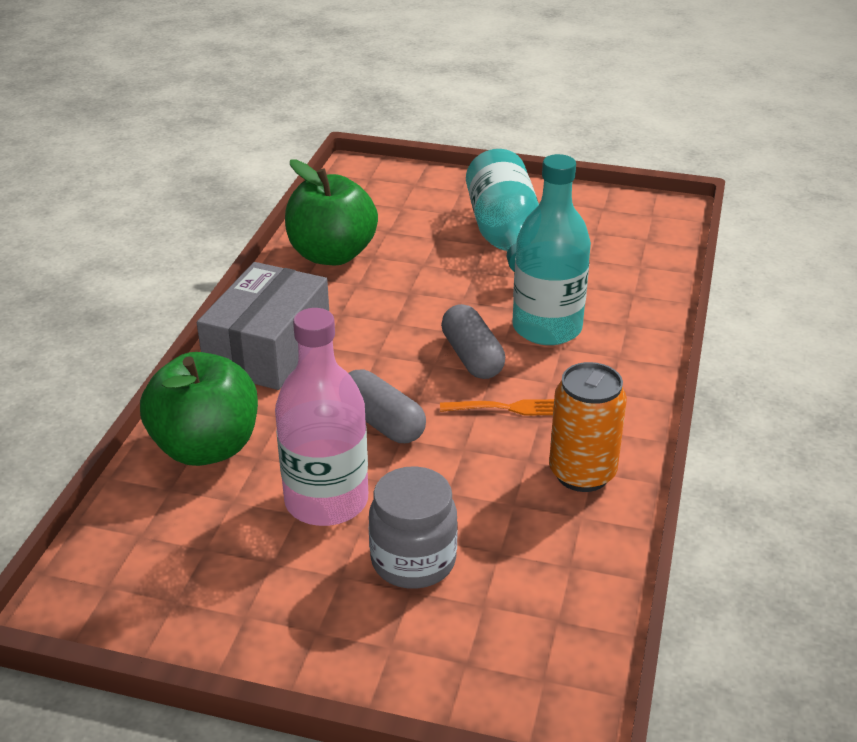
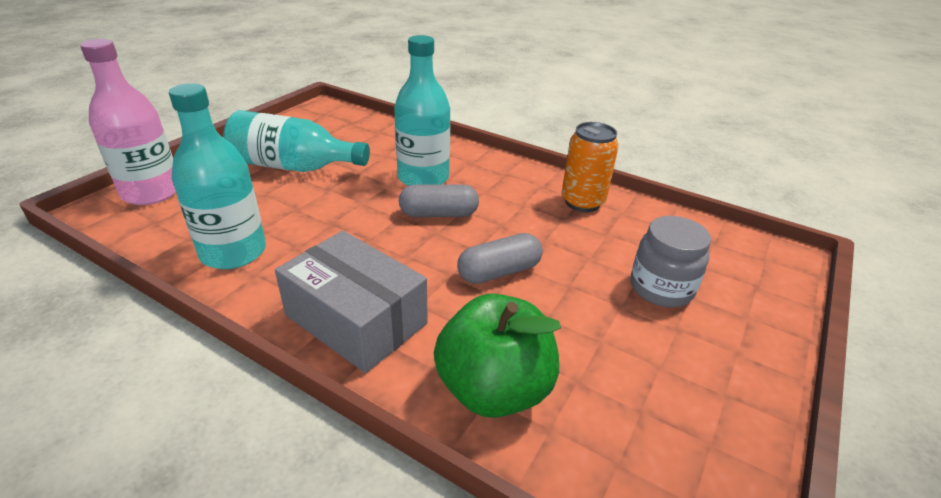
camera: 75 degrees left, 0 degrees up
pink bottle [275,308,368,526] -> pink bottle moved to [80,39,176,205]
green apple [285,159,378,265] -> turquoise bottle [169,83,266,269]
orange fork [440,399,554,416] -> none

